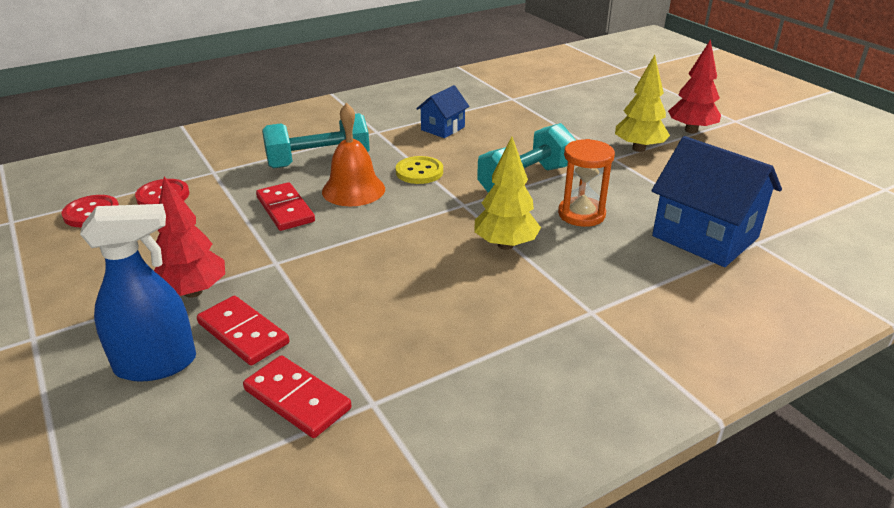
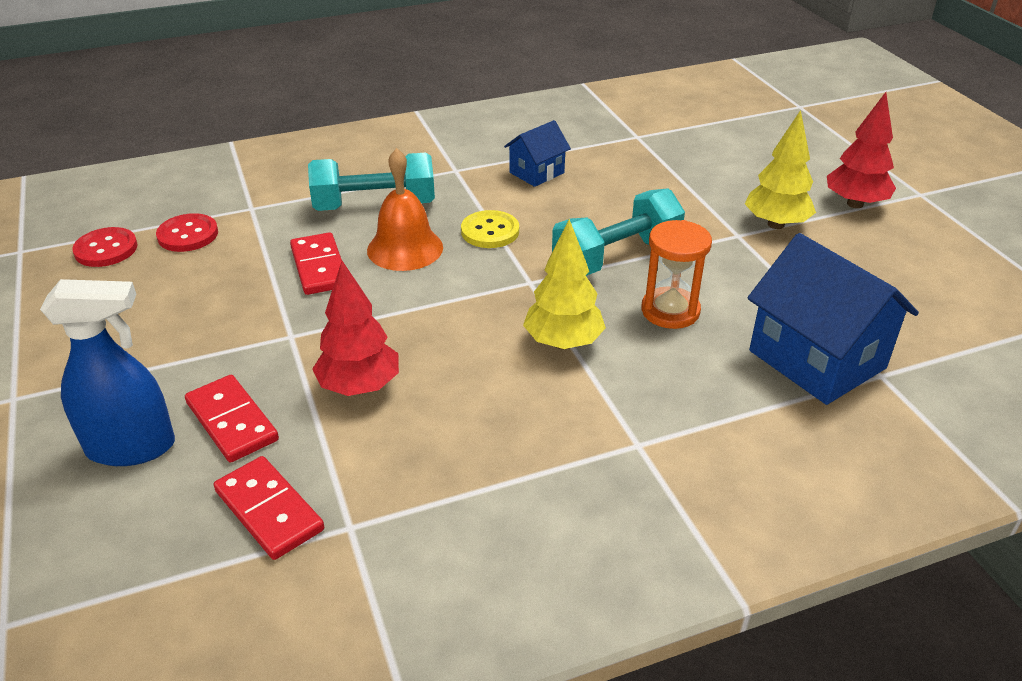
camera: 10 degrees right, 5 degrees up
red tree [154,177,225,298] -> red tree moved to [312,261,399,396]

